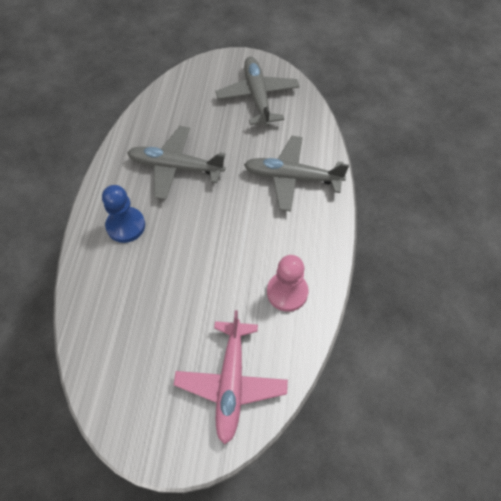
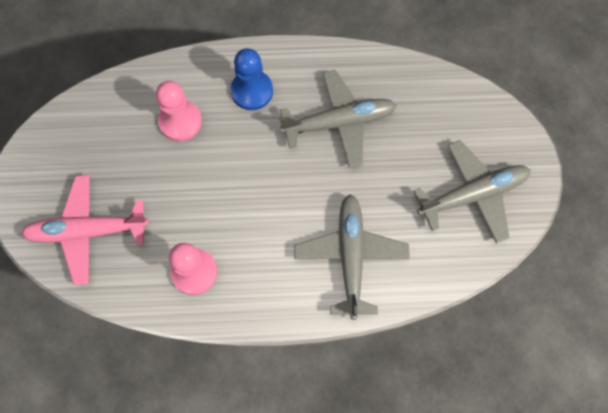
camera: 80 degrees right, 10 degrees up
grey plane [127,126,226,200] -> grey plane turned 75 degrees clockwise [279,70,396,168]
none -> pink pawn [156,81,202,141]

